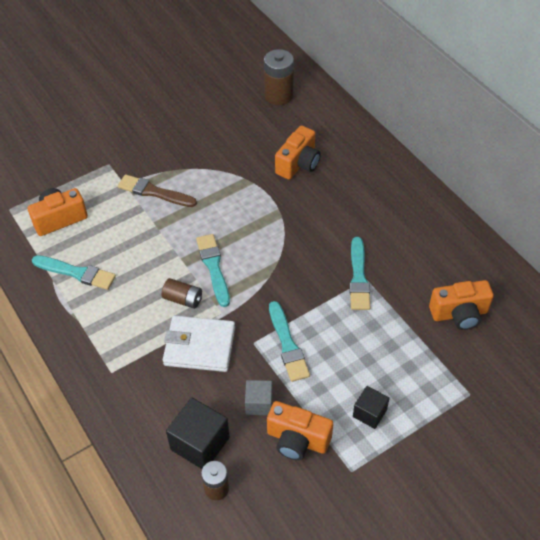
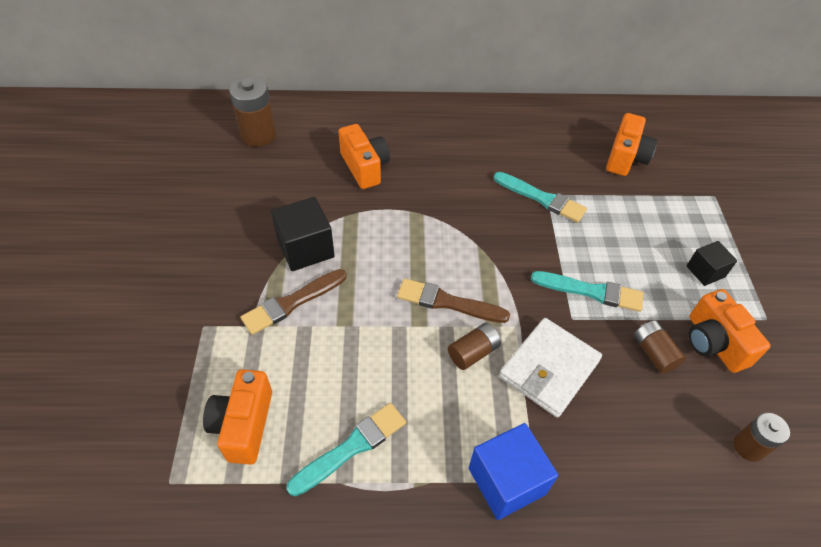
camera: 60 degrees left, 0 degrees up
black cube [166,398,230,469] -> black cube moved to [271,197,335,271]
turquoise brush [196,234,230,307] -> brown brush [397,278,510,323]
grey cube [245,380,272,415] -> brown battery [634,320,686,374]
orange camera [267,401,333,460] -> orange camera turned 105 degrees clockwise [688,289,771,373]
none -> blue cube [469,423,558,520]

